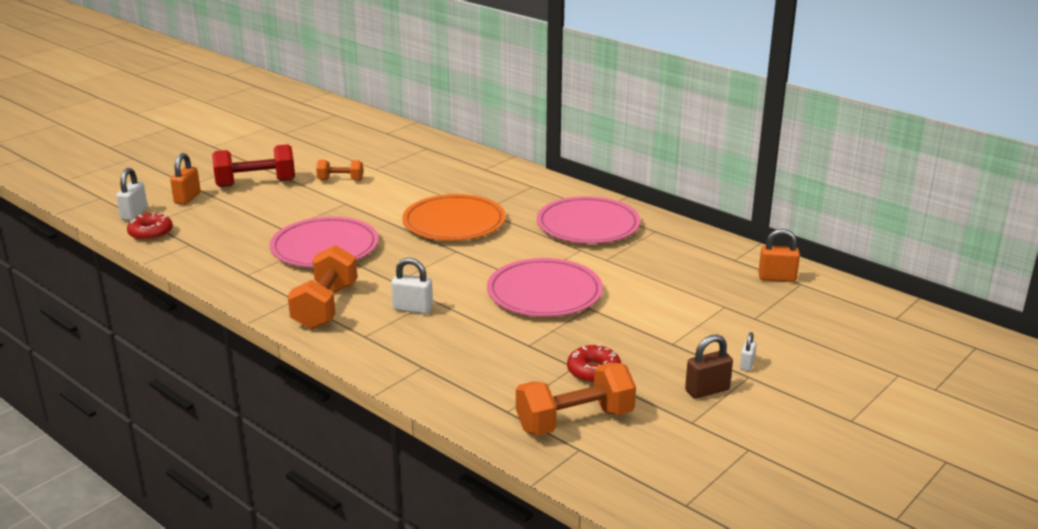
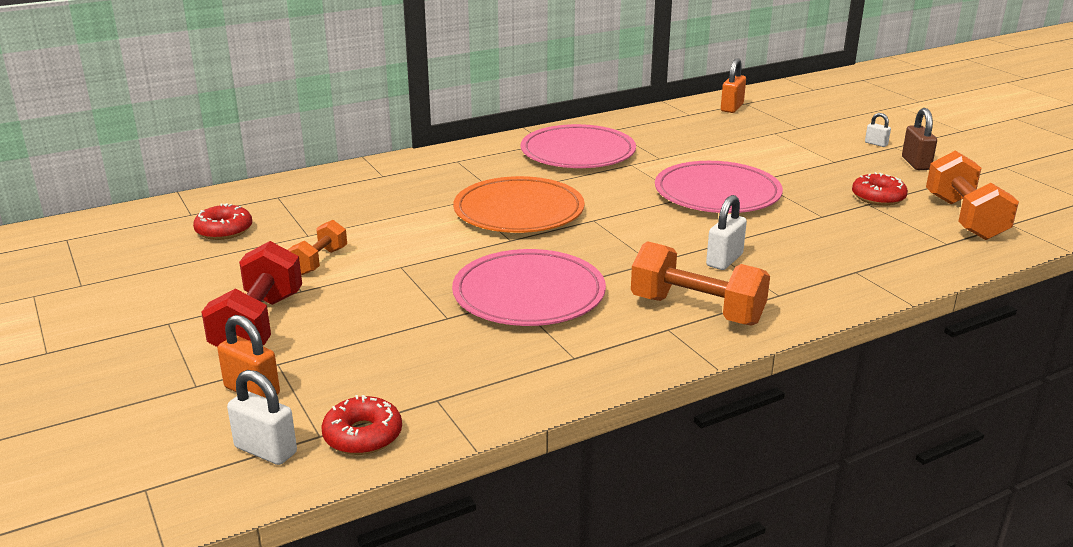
camera: 70 degrees left, 0 degrees up
none -> red donut [193,203,252,240]

